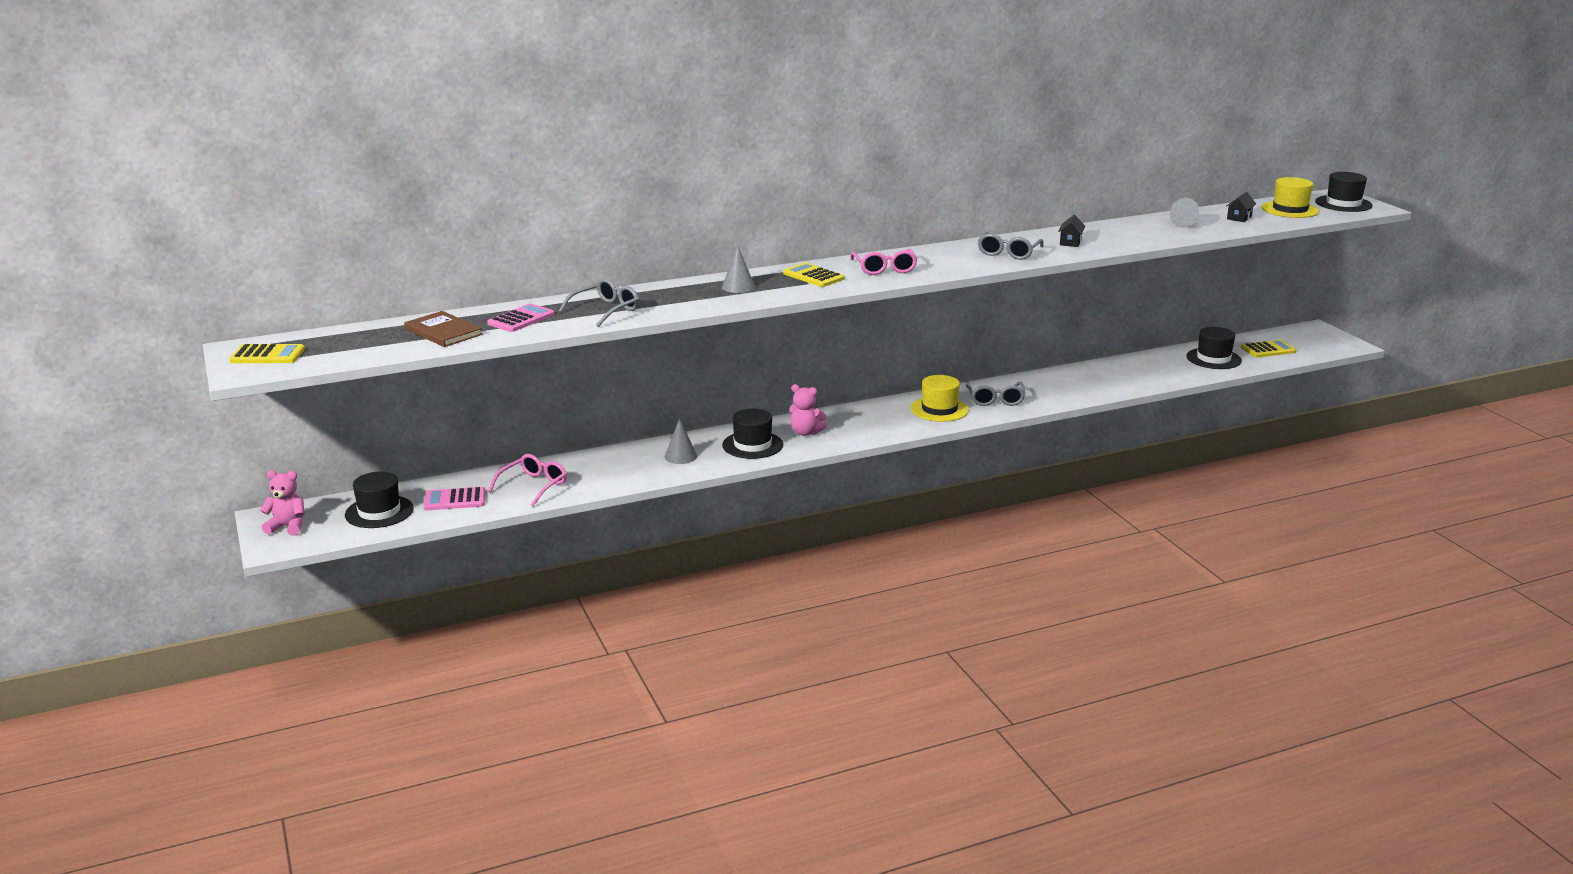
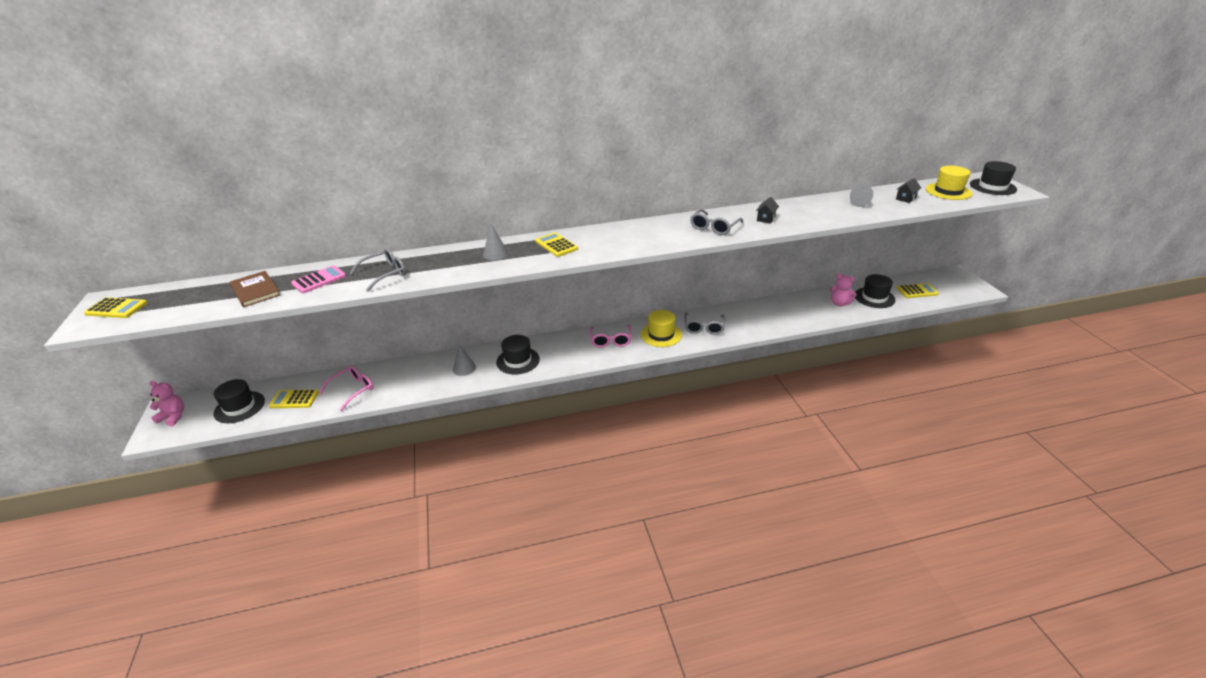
camera: 10 degrees right, 10 degrees up
pink calculator [424,487,486,510] -> yellow calculator [269,389,319,408]
pink teddy bear [789,384,827,436] -> pink teddy bear moved to [830,273,857,306]
pink glasses [850,249,918,275] -> pink glasses moved to [590,325,631,347]

